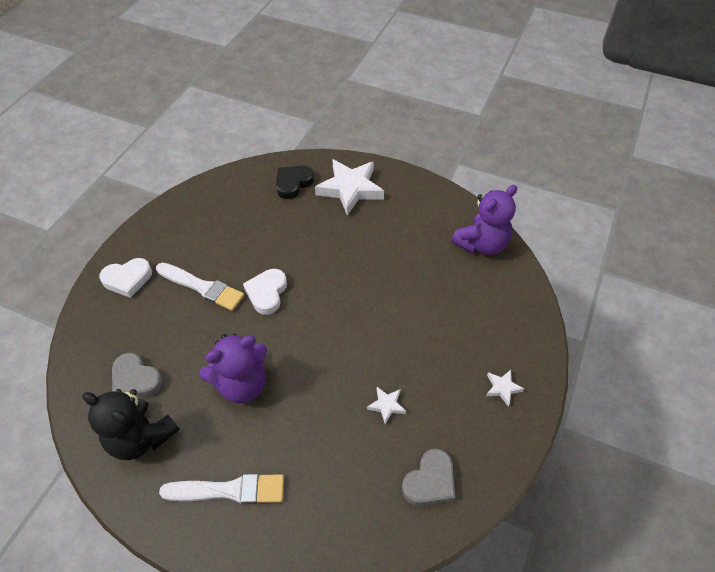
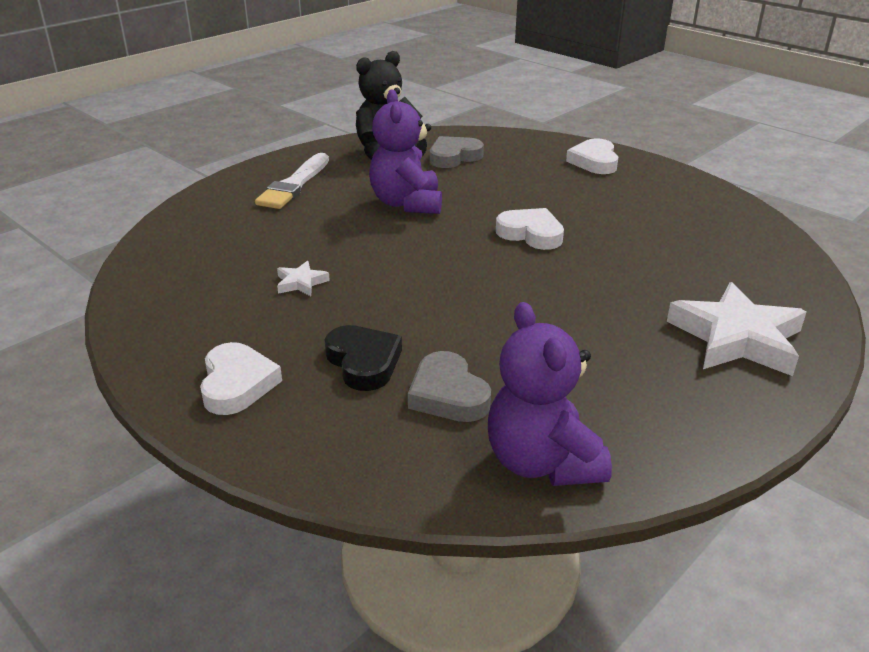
camera: 110 degrees right, 20 degrees down
white brush [156,262,244,311] -> none
black heart [276,165,314,199] -> black heart moved to [325,325,402,391]
grey heart [402,449,455,506] -> grey heart moved to [408,351,491,422]
white star [486,370,524,407] -> white heart [200,342,282,415]

